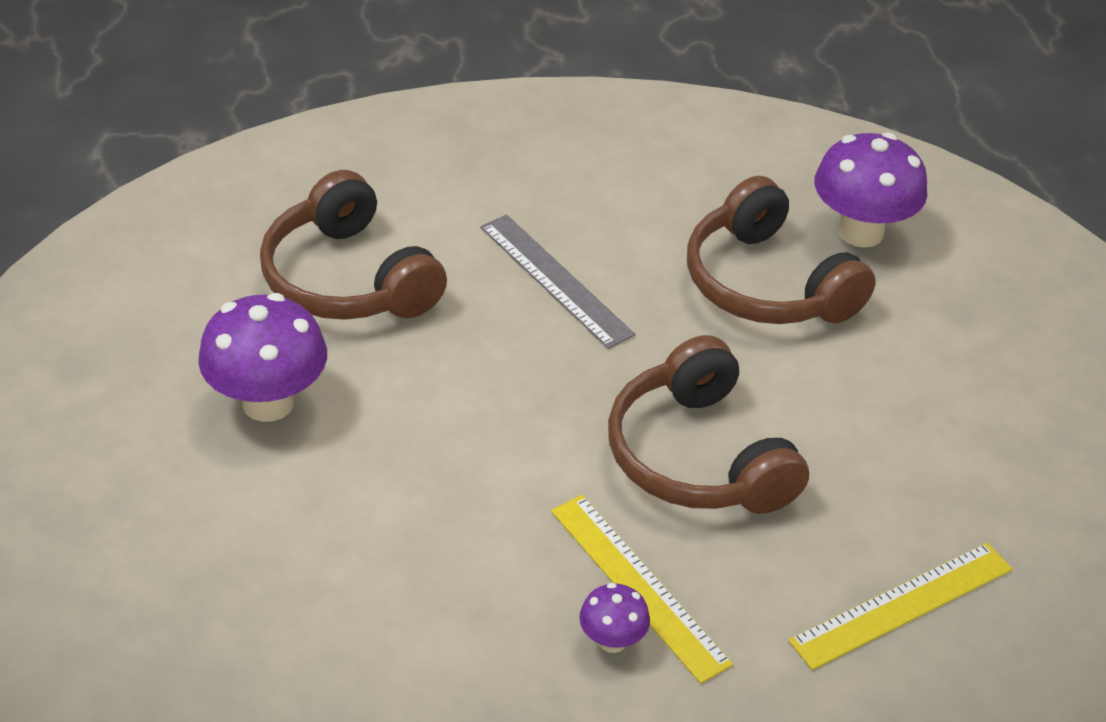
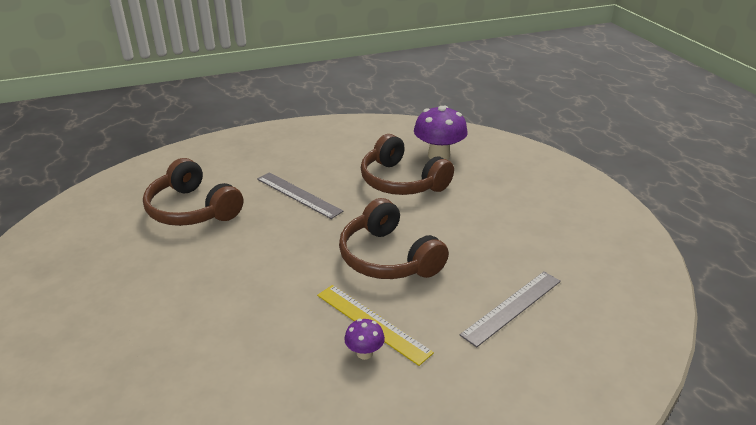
camera: 10 degrees left, 10 degrees down
purple mushroom [198,293,327,422] -> none
yellow ruler [788,543,1013,670] -> grey ruler [460,272,561,347]

